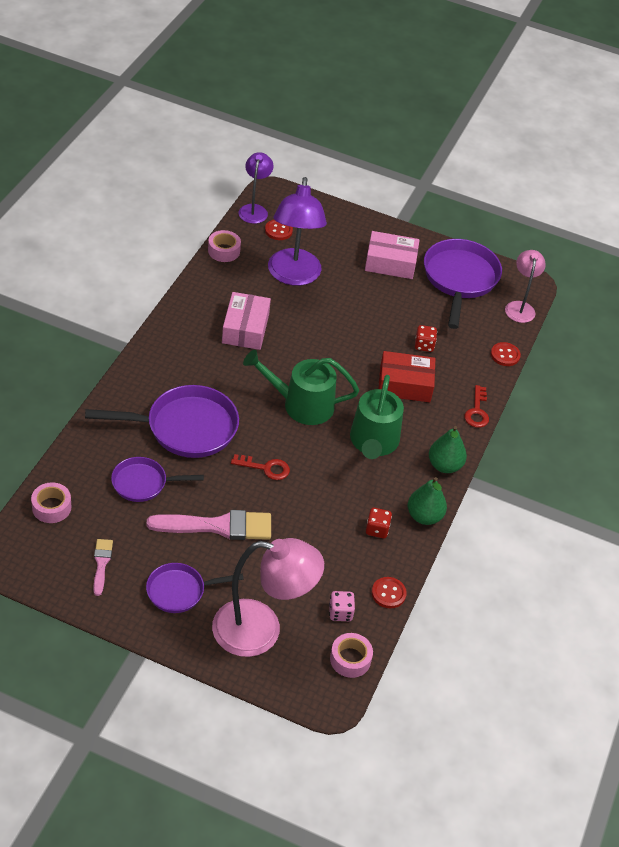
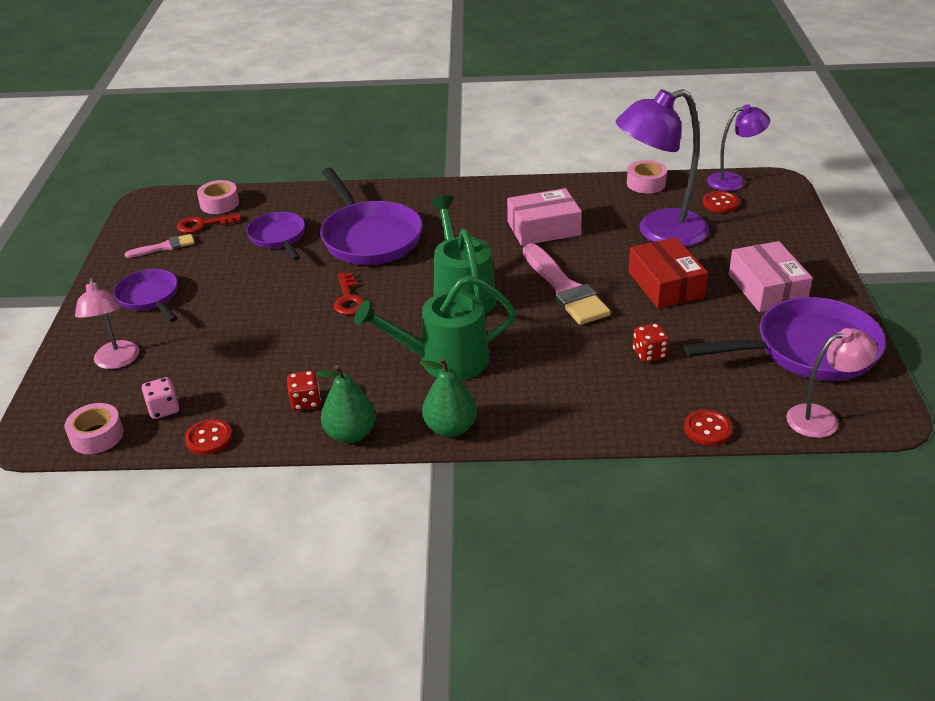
camera: 75 degrees right, 10 degrees down
pink brush [147,510,271,540] -> pink brush moved to [523,243,611,325]
pink lamp [212,538,324,657] -> pink lamp [75,277,139,369], size x0.57
red box [379,351,435,402] -> red box moved to [628,237,708,308]
red key [464,385,489,428] -> red key moved to [177,213,241,233]

